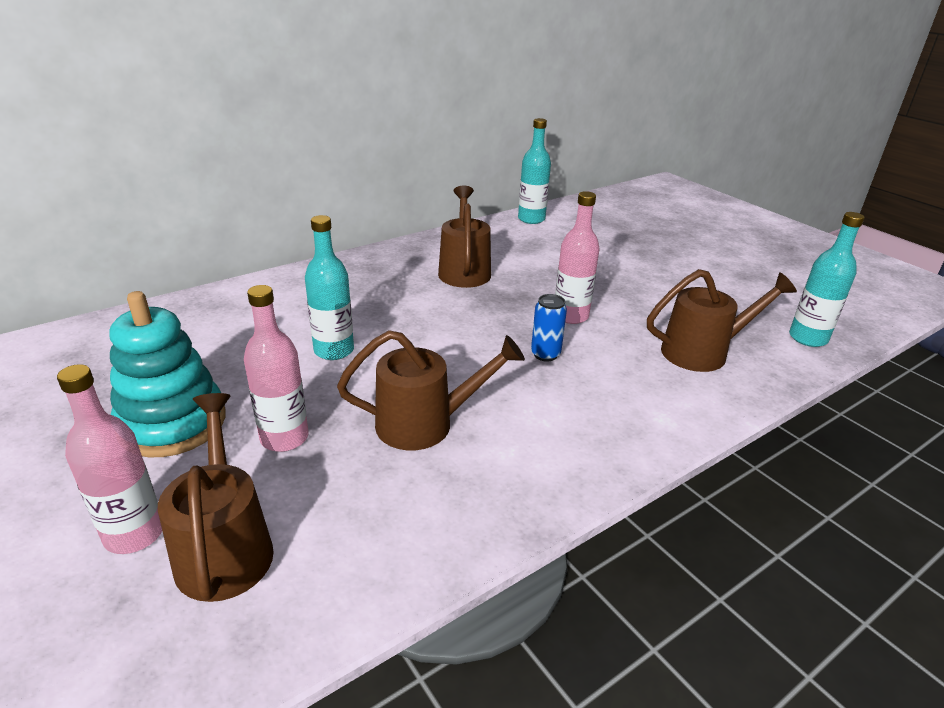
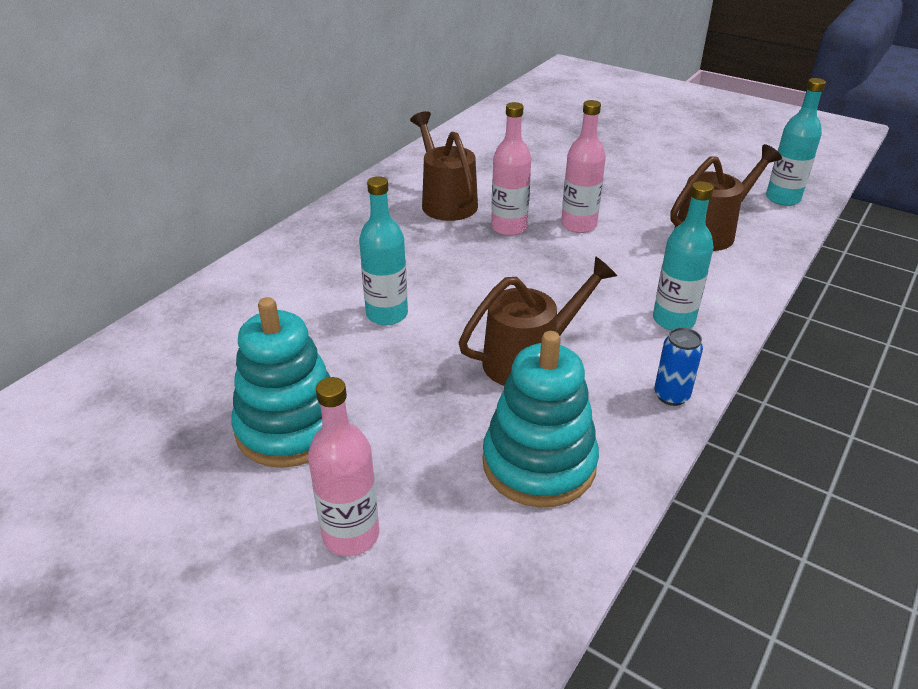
camera: 20 degrees left, 5 degrees up
brown watering can [158,393,274,602] -> none
pink bottle [244,285,309,452] -> pink bottle moved to [491,102,531,236]
turquoise bottle [518,118,551,224] -> turquoise bottle moved to [653,181,714,330]
blue can [531,294,567,362] -> blue can moved to [654,327,703,406]
none -> turquoise stacking toy [483,331,599,508]

